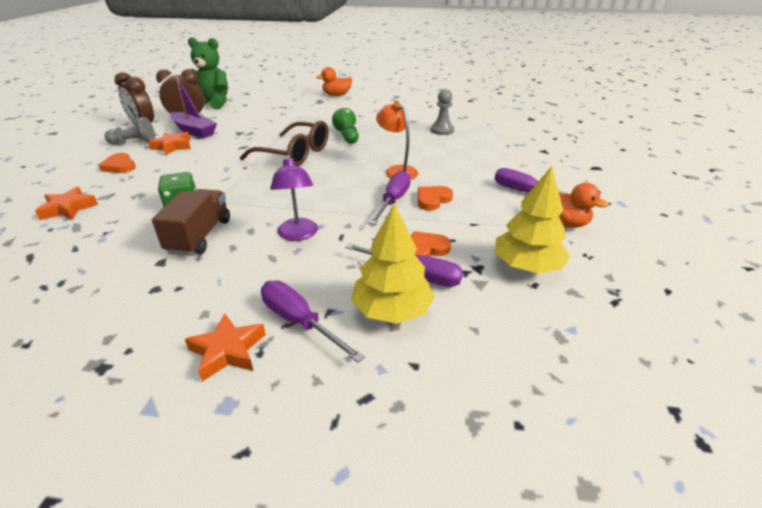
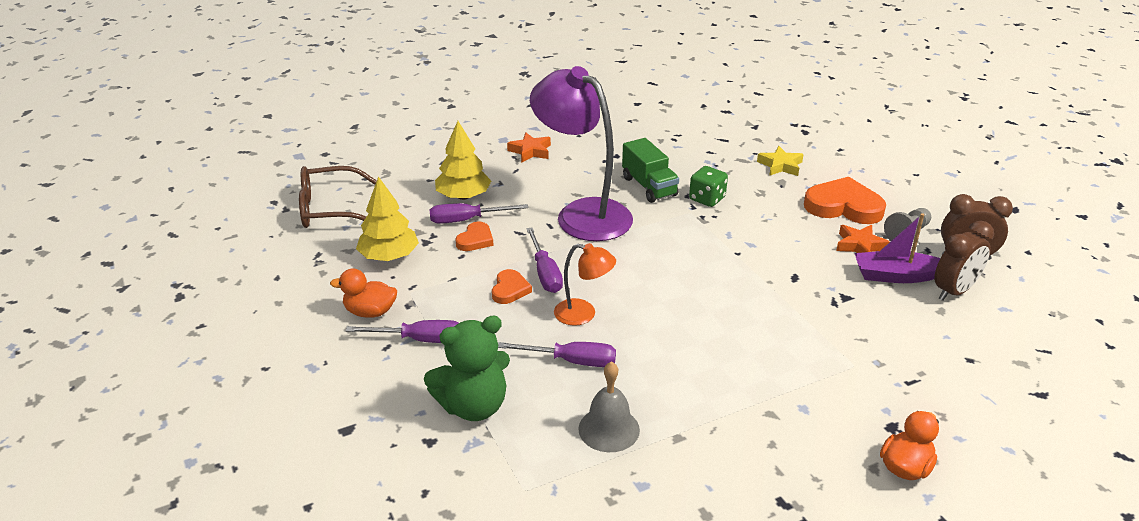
camera: 145 degrees right, 0 degrees up
orange star [35,187,98,220] -> yellow star [757,146,804,176]
orange heart [98,153,136,173] -> orange heart [804,177,886,224], size x1.88
brown truck [152,189,230,255] -> green truck [622,138,679,203]
green teddy bear [188,37,228,110] -> green teddy bear moved to [424,315,510,421]
brown glasses [240,121,329,166] -> brown glasses moved to [299,166,377,228]
purple screwdriver [261,281,365,363] -> purple screwdriver moved to [498,342,616,367]
purple lamp [270,155,318,241] -> purple lamp [530,66,633,241], size x2.06
green pawn [332,108,359,144] -> none
grey pawn [431,89,454,135] -> grey bell [578,361,640,452]

